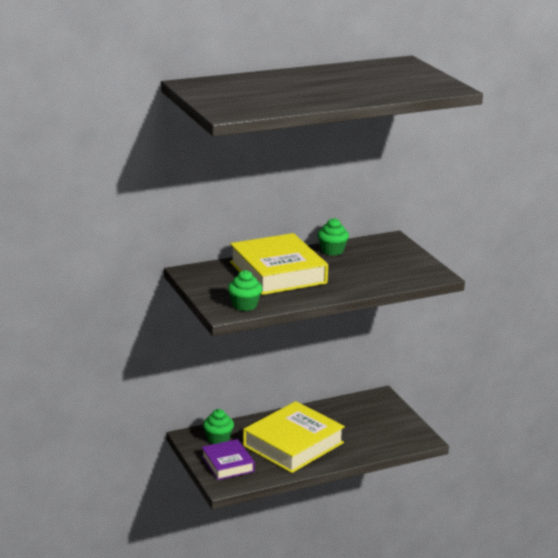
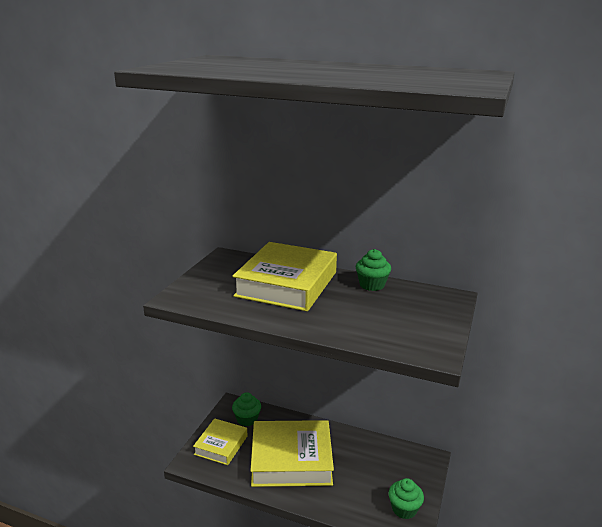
camera: 45 degrees right, 0 degrees up
purple book [202,439,255,480] -> yellow book [193,418,248,465]
green cupcake [228,270,263,311] -> green cupcake moved to [389,478,424,519]

